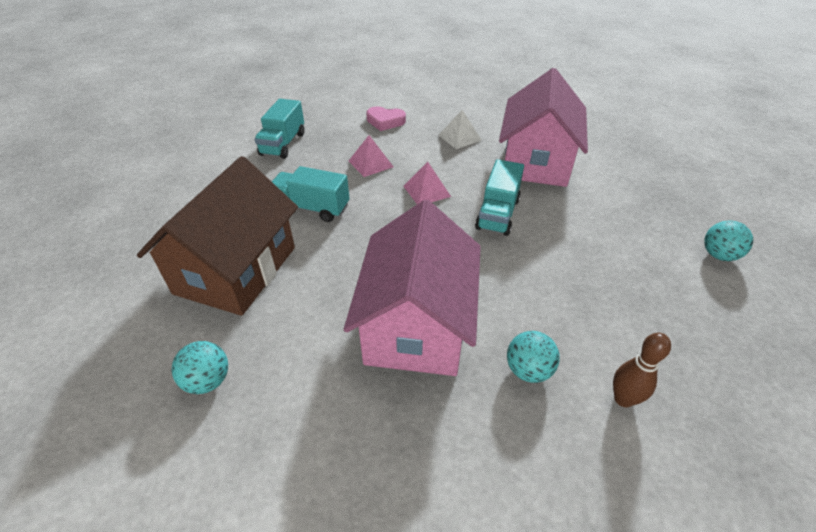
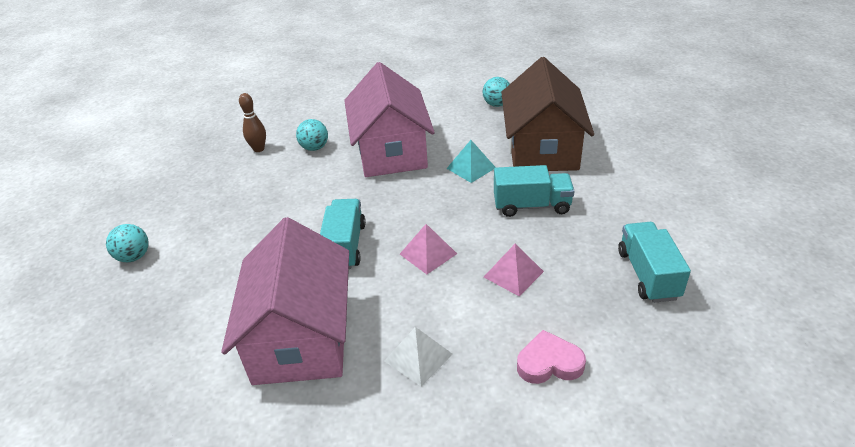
camera: 165 degrees right, 5 degrees down
none -> turquoise pyramid [447,140,496,183]

